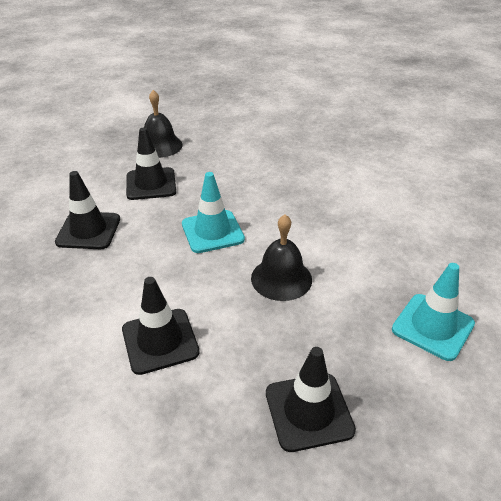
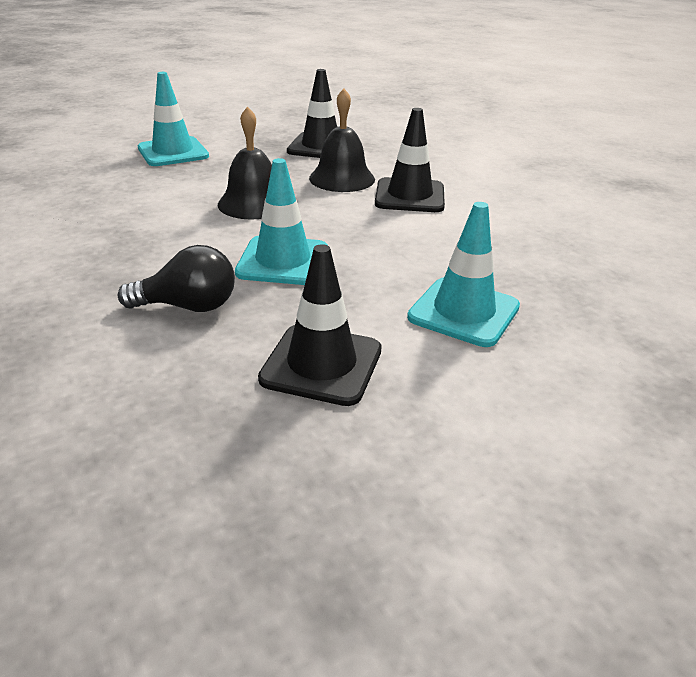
camera: 155 degrees left, 5 degrees down
black traffic cone [55,171,120,249] -> turquoise traffic cone [407,202,520,347]
black bell [144,90,183,158] -> black bell moved to [309,88,375,192]
none -> black light bulb [118,245,235,312]

